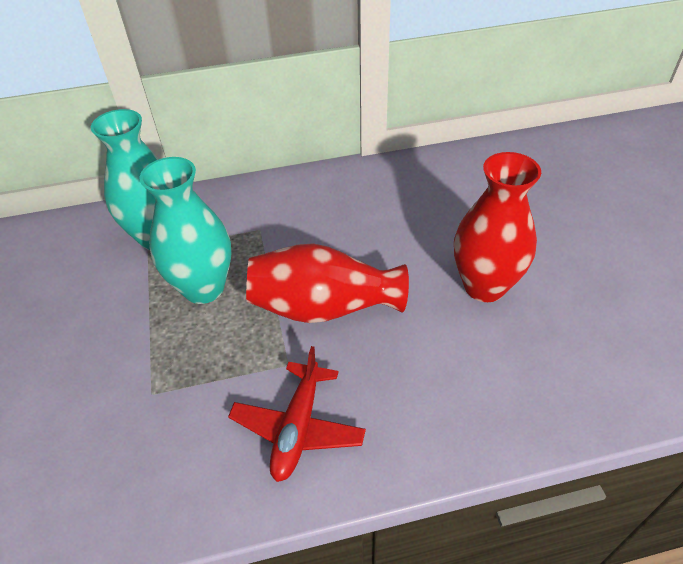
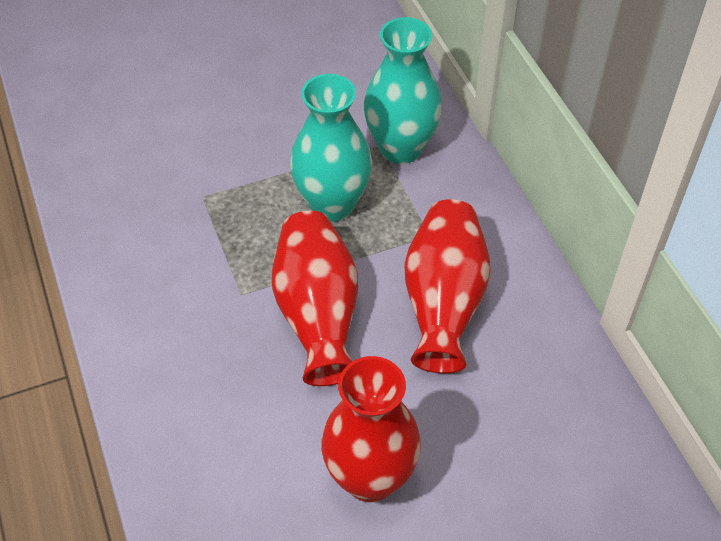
camera: 80 degrees right, 5 degrees up
red plane [228,346,366,482] -> none
none -> red vase [405,199,491,373]

